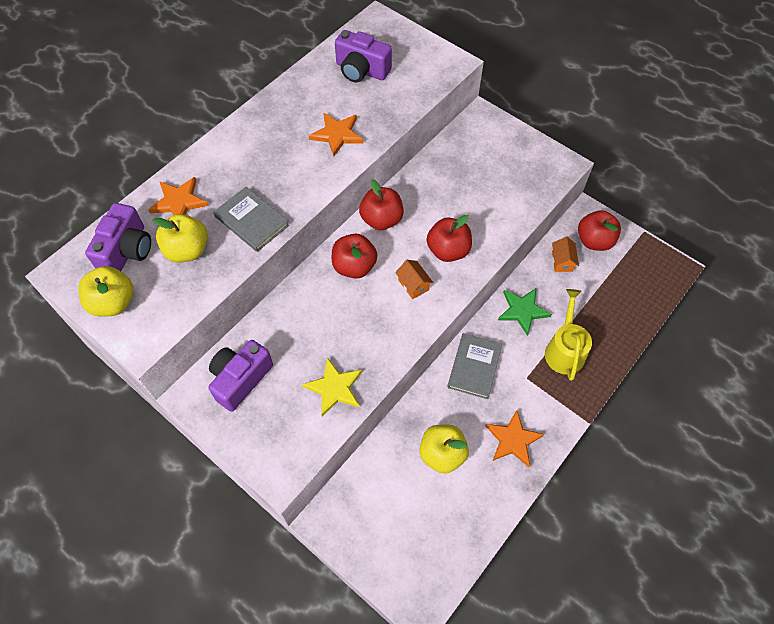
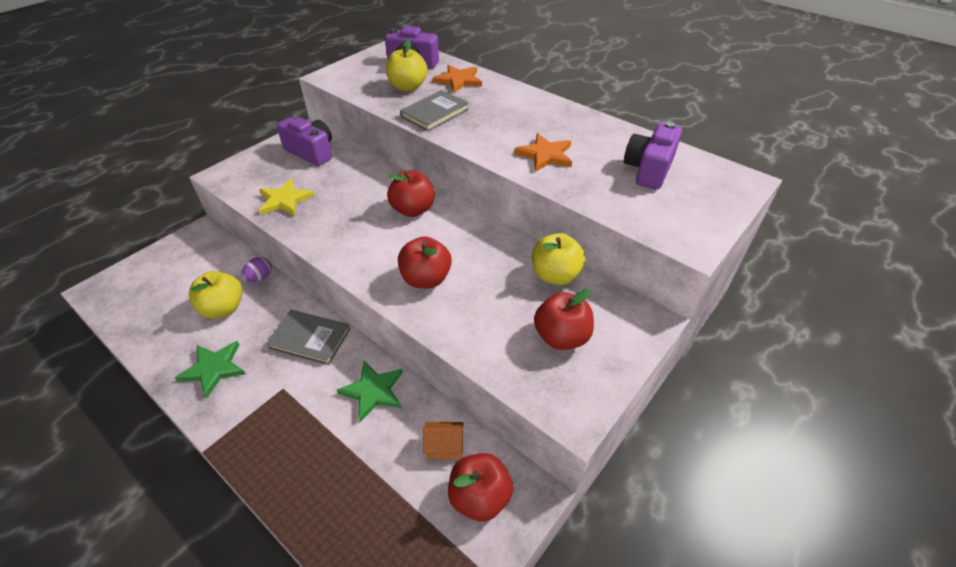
camera: 90 degrees right, 15 degrees down
yellow apple [78,266,134,317] -> yellow apple moved to [532,233,585,285]
red apple [359,179,404,230] -> red apple moved to [534,288,594,350]
orange house [395,260,433,299] -> none
orange star [485,410,544,467] -> green star [175,341,245,398]
yellow watering can [545,289,592,381] -> none
none -> purple egg [242,257,272,282]

